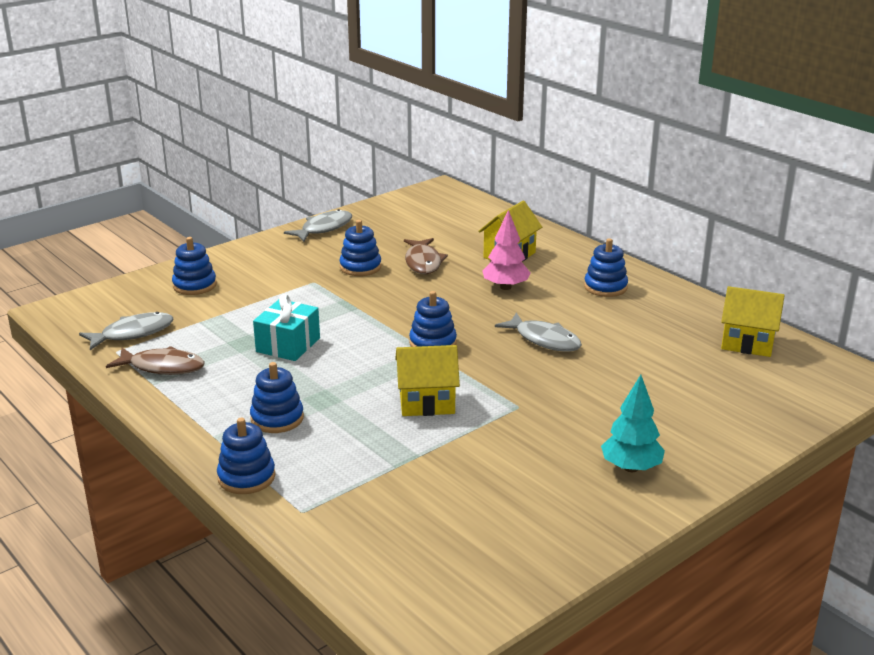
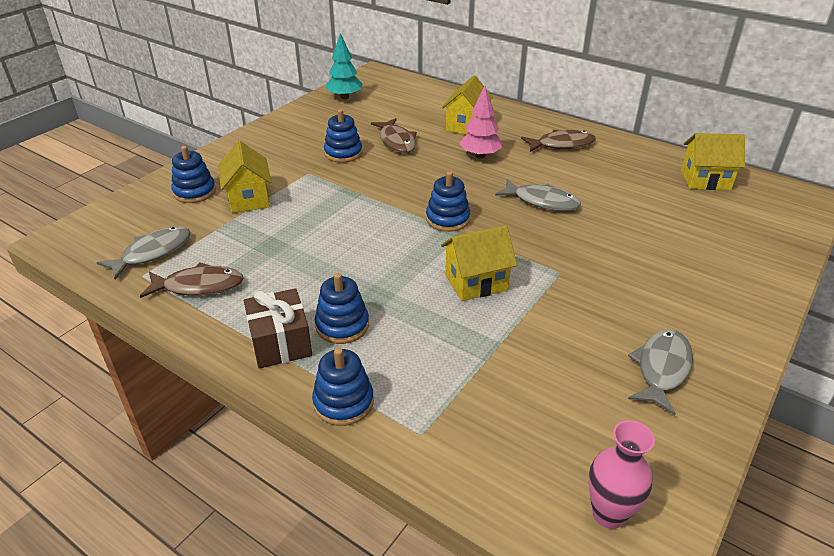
camera: 15 degrees left, 10 degrees up
turquoise gift [253,294,320,361] -> none
grey fish [284,209,352,242] -> grey fish moved to [628,329,693,415]
blue stacking toy [584,238,628,297] -> brown fish [521,130,596,152]
turquoise tree [601,375,665,472] -> turquoise tree moved to [325,33,362,99]
none -> yellow house [218,140,271,213]
none -> brown gift [244,288,312,369]
none -> pink vase [588,420,655,529]

